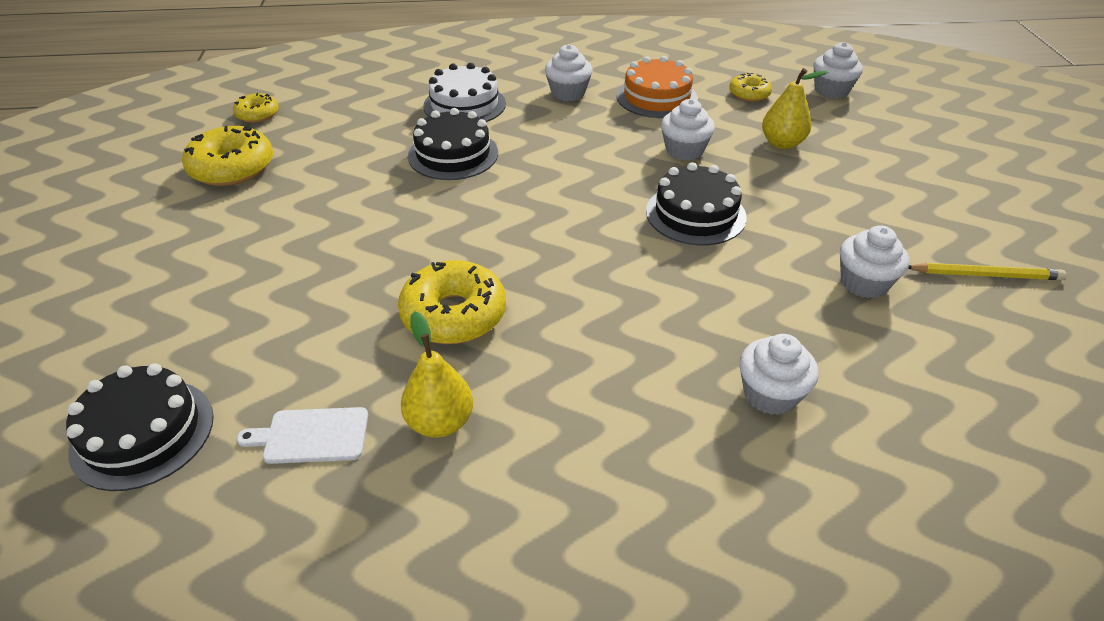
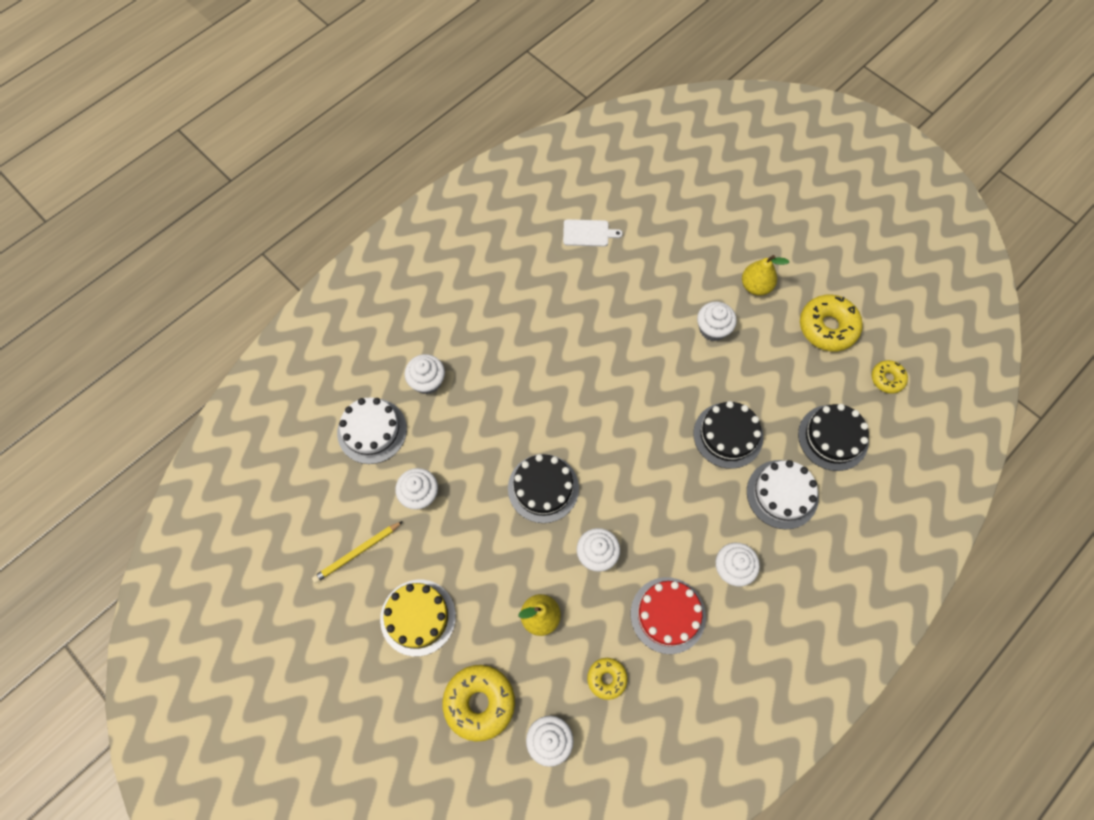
camera: 140 degrees right, 25 degrees up
black cake [66,363,214,491] -> black cake moved to [798,404,869,471]
white cutting board [237,407,368,464] -> white cutting board turned 45 degrees clockwise [563,219,623,247]
yellow donut [398,260,506,344] -> yellow donut moved to [442,665,515,742]
yellow pear [401,311,473,438] -> yellow pear moved to [742,255,789,296]
orange cake [616,56,698,118] -> red cake [631,577,706,654]
none -> white cake [337,397,407,464]
none -> yellow cake [380,580,456,657]
none -> white cupcake [697,302,737,341]

